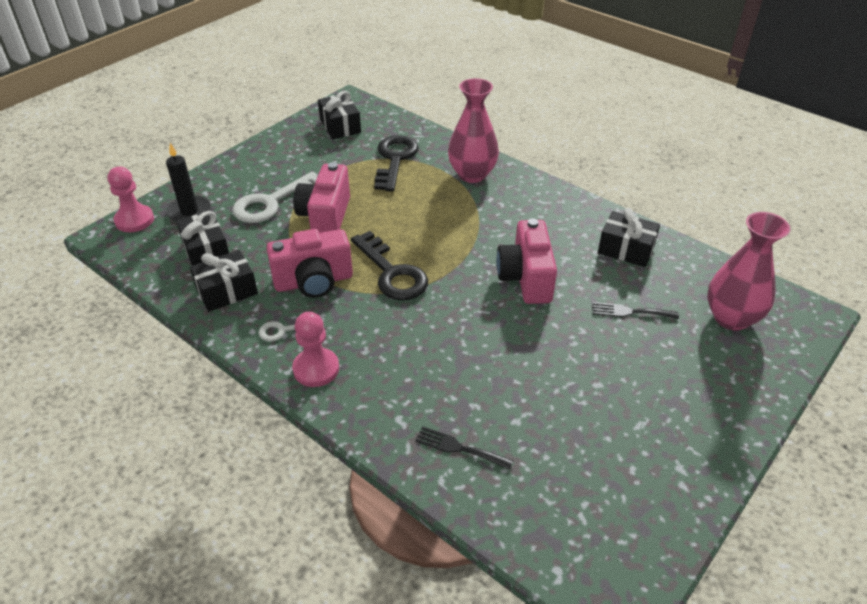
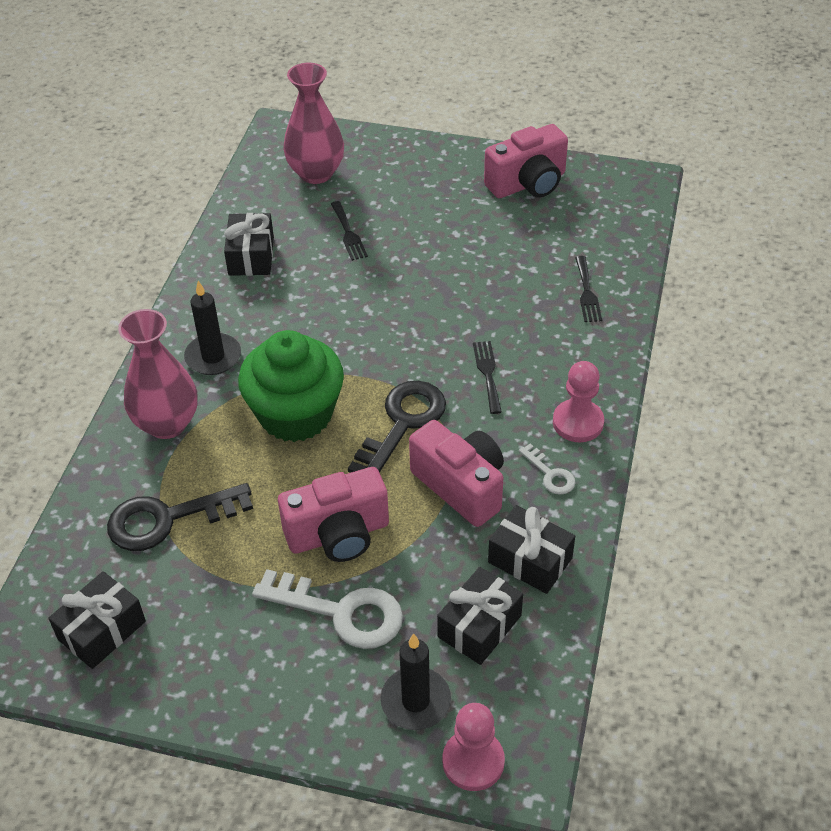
camera: 115 degrees left, 5 degrees up
pink camera [496,218,557,304] -> pink camera moved to [484,124,568,198]
none -> black candle [184,281,241,375]
none -> green cupcake [238,330,344,442]
none -> black fork [473,341,502,414]

